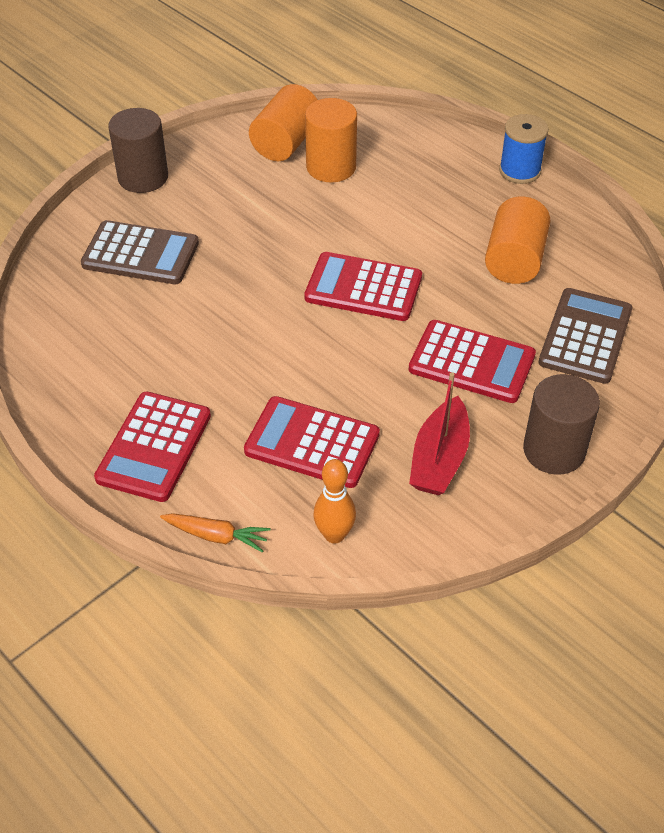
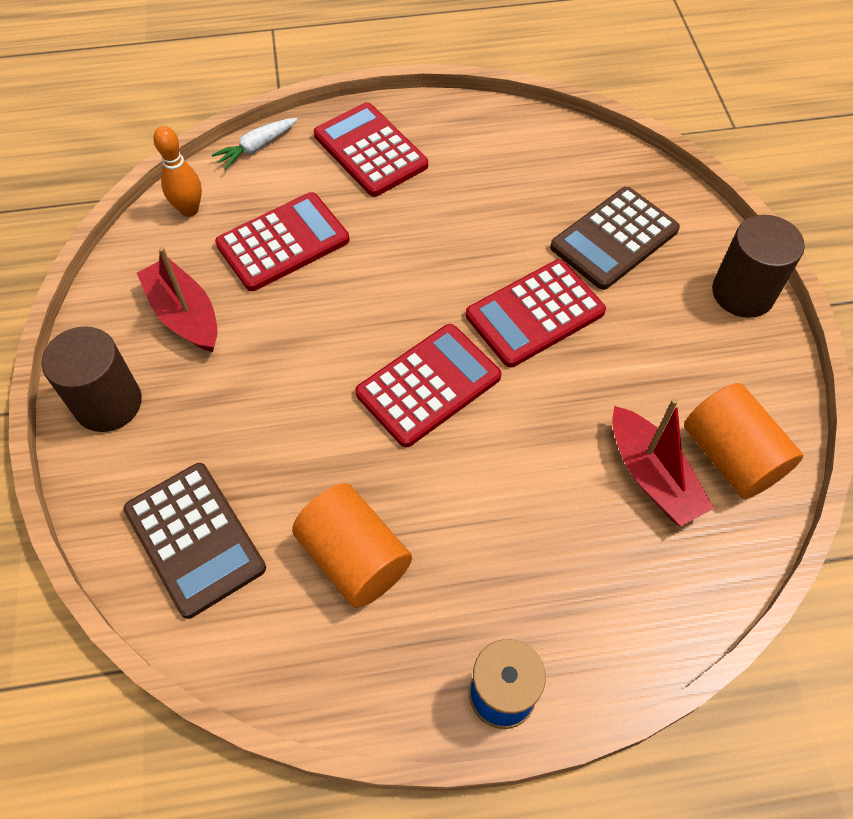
camera: 125 degrees right, 10 degrees up
orange carrot [160,513,271,553] -> white carrot [212,118,297,169]
orange cylinder [305,98,357,182] -> red boat [612,398,714,526]
red calculator [409,320,536,403] -> red calculator moved to [466,259,606,368]

